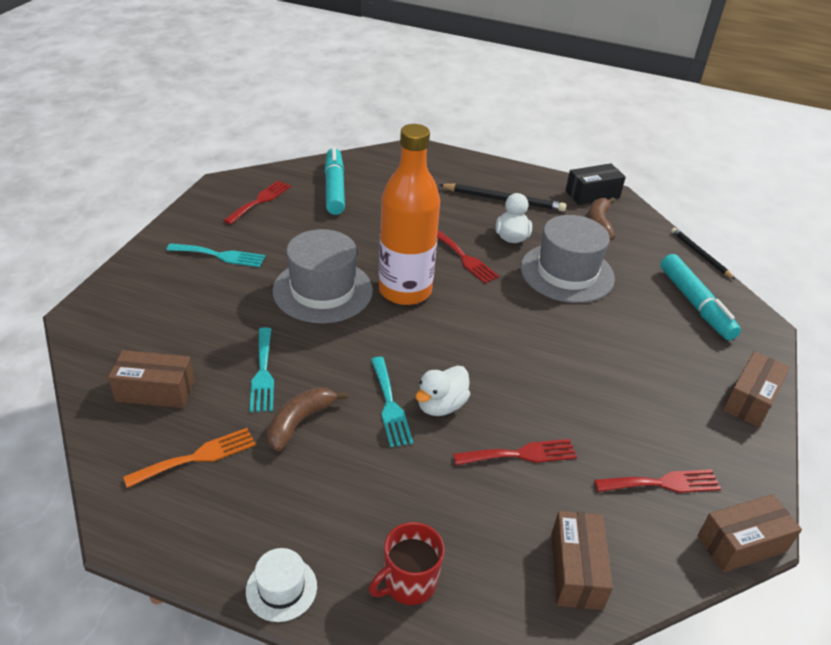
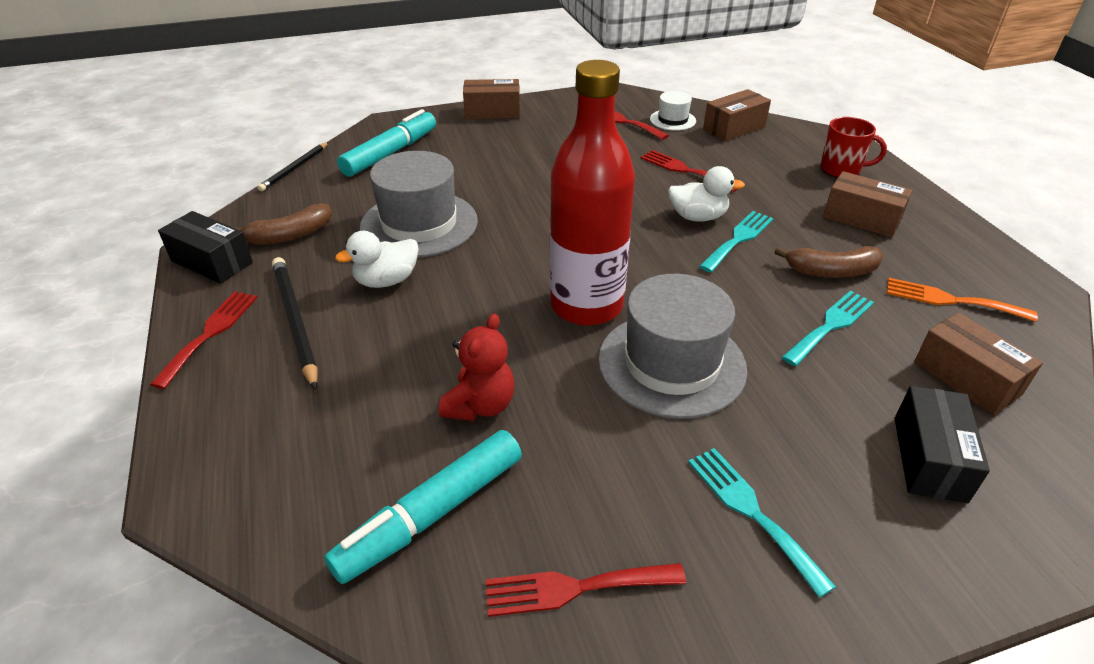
camera: 125 degrees left, 0 degrees up
white hat [246,548,317,622] -> white hat moved to [650,91,696,131]
orange bottle [379,124,440,305] -> red bottle [550,60,635,326]
red fork [437,230,499,284] -> red fork moved to [150,291,258,389]
brown box [698,494,802,572] -> brown box moved to [823,171,912,237]
none -> red teddy bear [439,313,514,421]
none -> black box [895,386,990,503]

